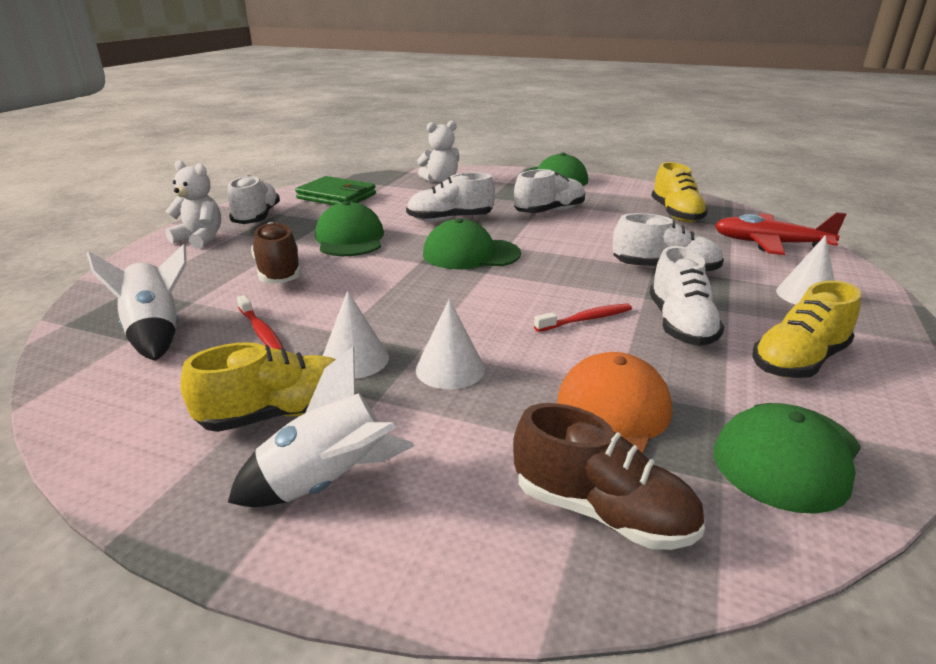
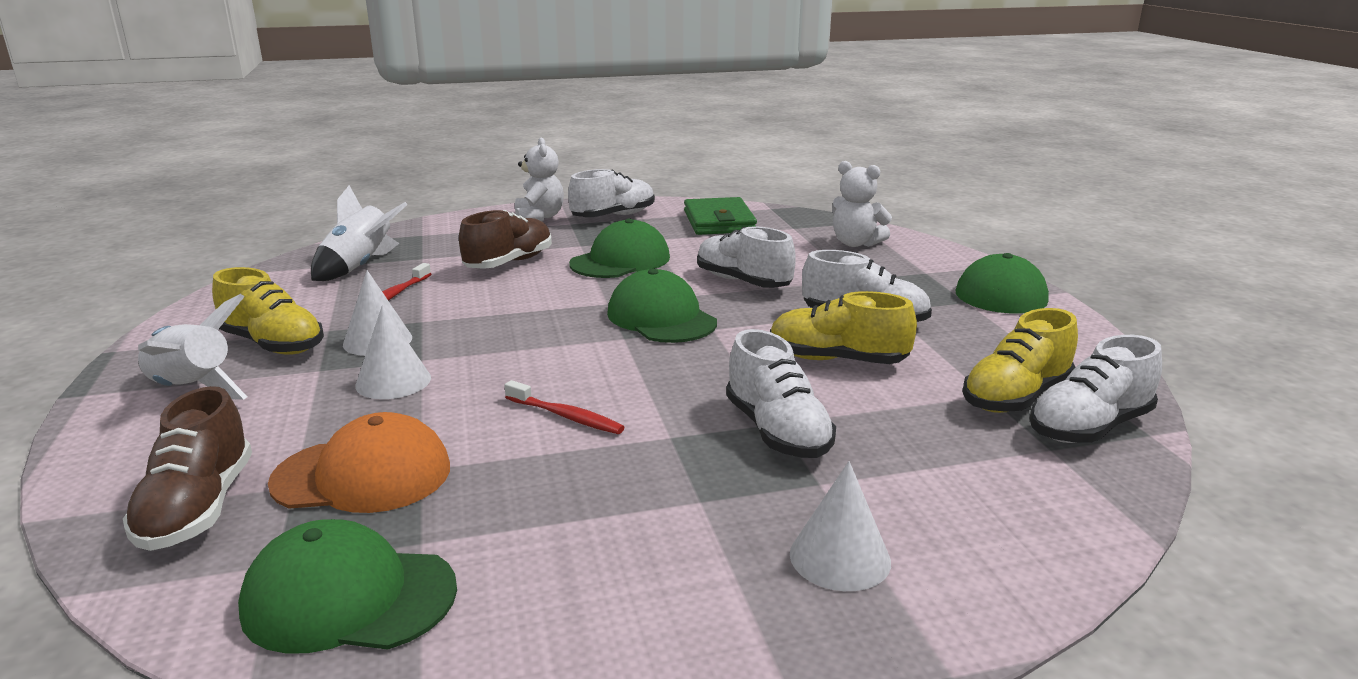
camera: 55 degrees right, 5 degrees down
white shoe [650,246,724,346] -> white shoe moved to [1029,335,1162,443]
red plane [714,212,846,255] -> none
yellow shoe [752,281,861,378] -> yellow shoe moved to [770,291,917,364]

